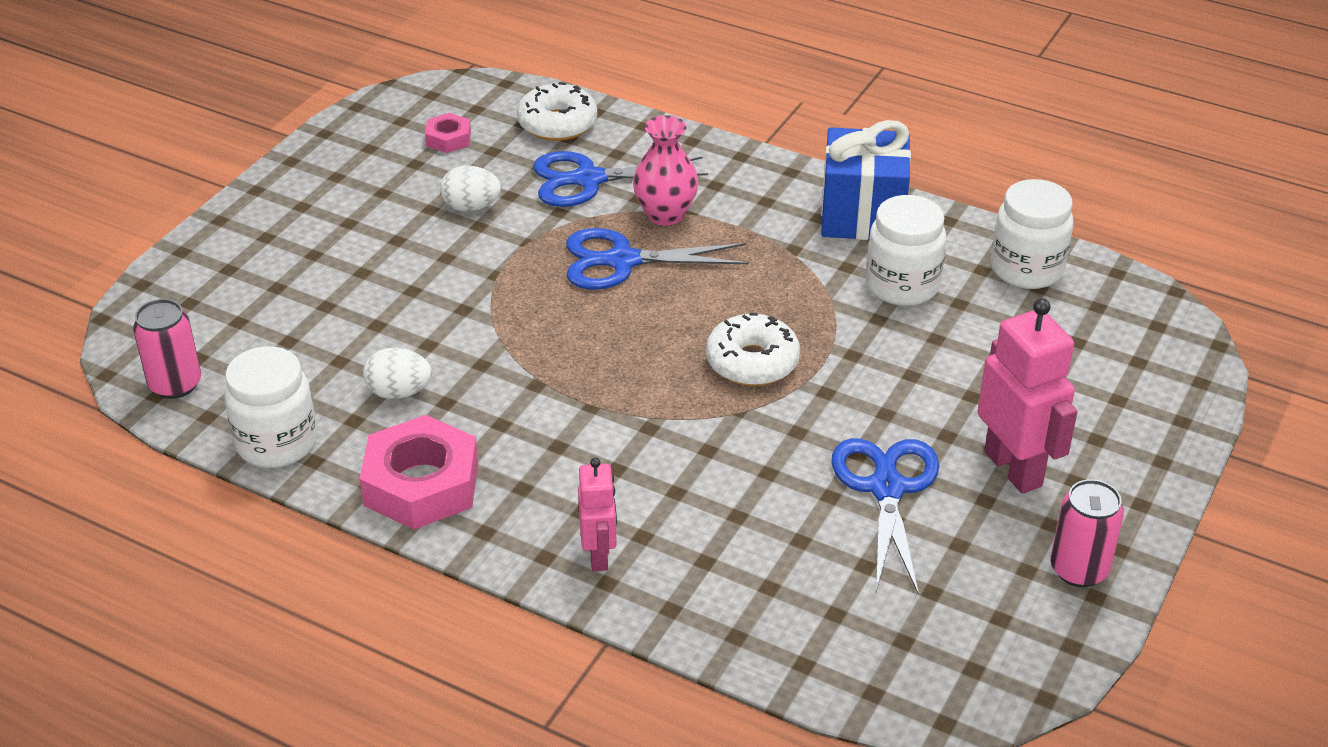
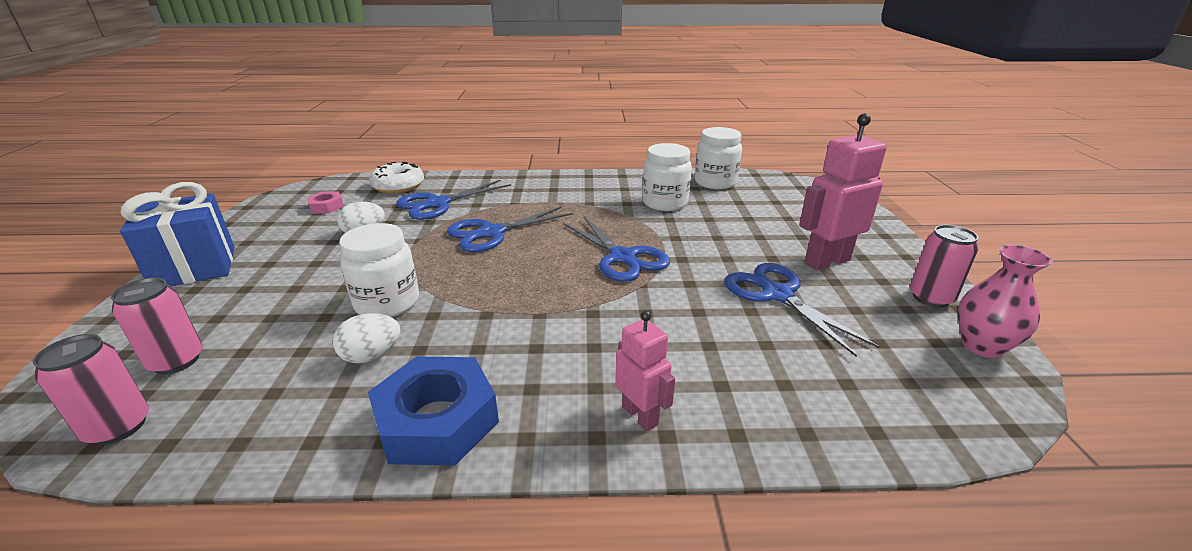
camera: 30 degrees left, 10 degrees down
white jar [224,346,317,468] -> white jar moved to [339,223,419,317]
pink nut [360,415,478,530] -> blue nut [368,356,499,465]
pink vase [633,115,698,226] -> pink vase moved to [957,245,1053,358]
white donut [706,313,800,386] -> blue scissors [563,217,670,282]
blue gift [821,120,911,240] -> blue gift moved to [120,182,235,286]
pink robot [977,298,1078,494] -> pink robot turned 60 degrees counterclockwise [799,113,887,270]
none -> pink can [111,278,203,374]

